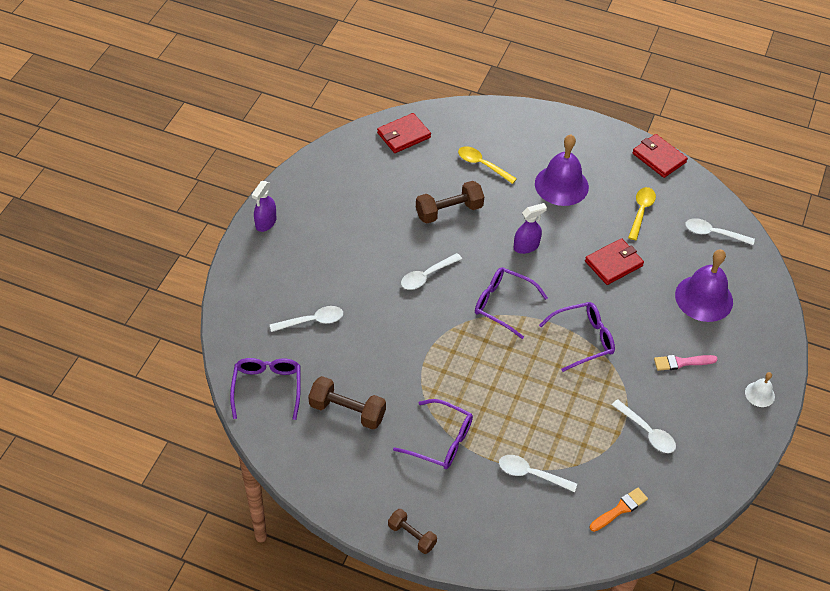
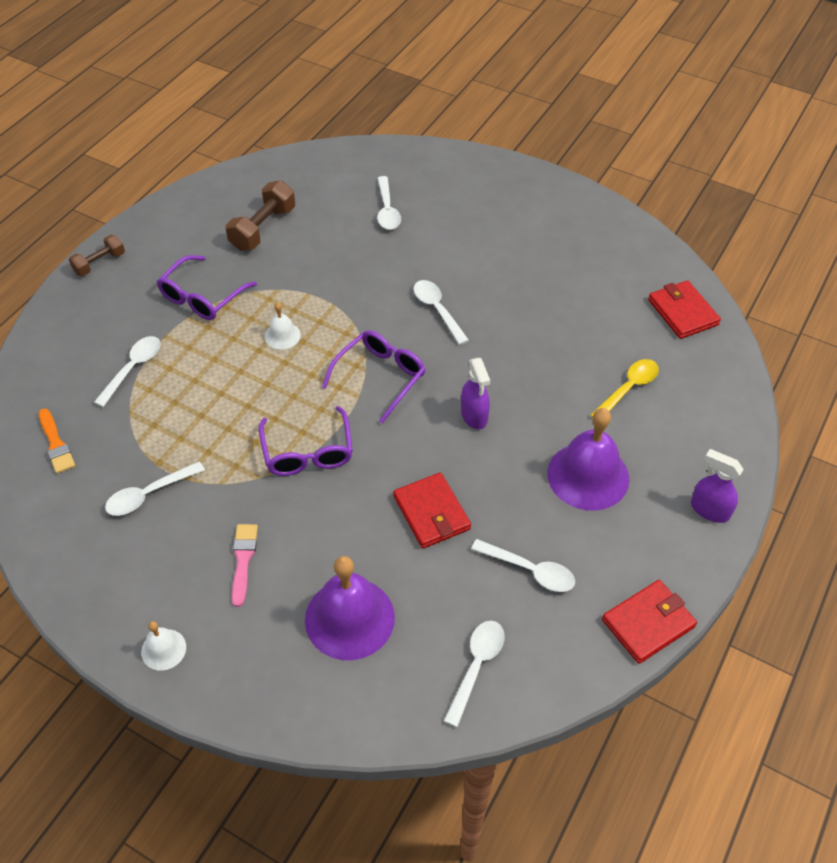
camera: 100 degrees right, 0 degrees up
purple glasses [230,358,301,420] -> none
purple spray bottle [252,181,277,232] -> purple spray bottle moved to [691,449,744,523]
brown dumbbell [416,181,484,223] -> none
yellow spoon [628,187,656,240] -> white spoon [471,539,575,592]
none -> white bell [265,302,301,349]

